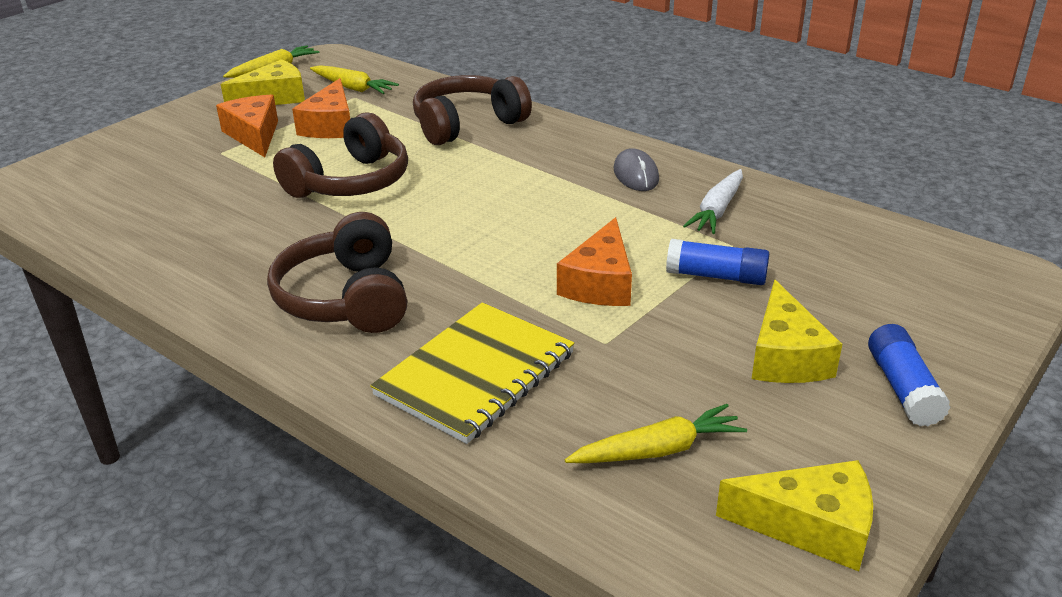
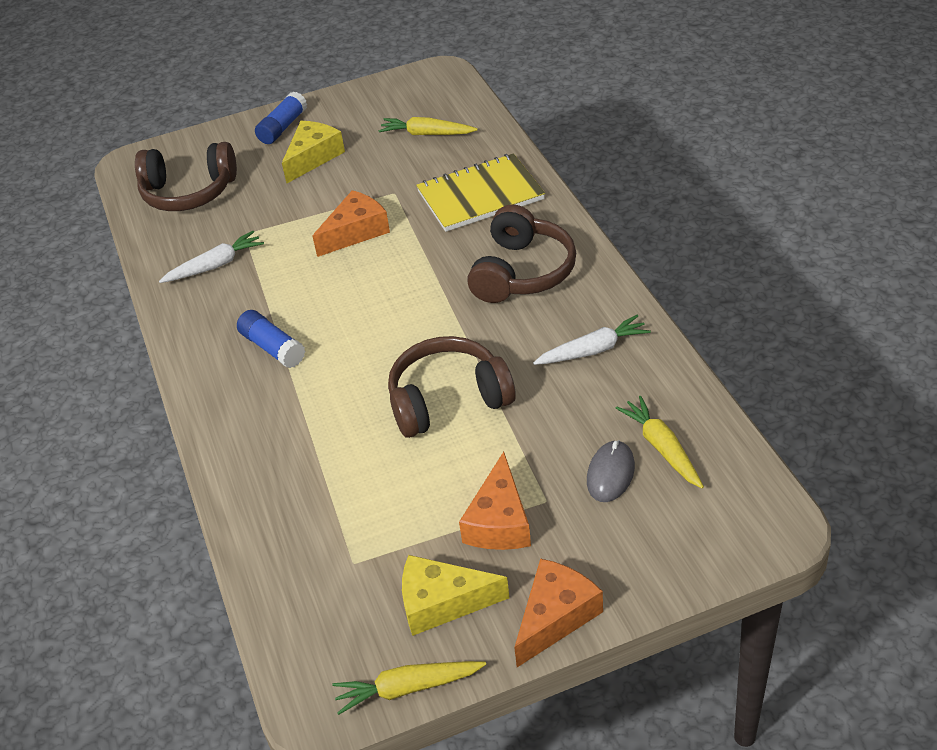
camera: 145 degrees left, 10 degrees up
orange cheese [292,78,350,138] -> orange cheese moved to [514,558,603,667]
yellow carrot [310,65,399,94] -> yellow carrot moved to [616,396,704,488]
brown headphones [413,75,532,145] -> brown headphones moved to [135,142,237,211]
grey mouse [614,148,659,191] -> grey mouse moved to [587,440,635,502]
blue glue stick [666,239,769,285] -> blue glue stick moved to [237,310,305,368]
yellow cheese [716,460,873,571] -> none
none -> white carrot [533,315,651,365]

